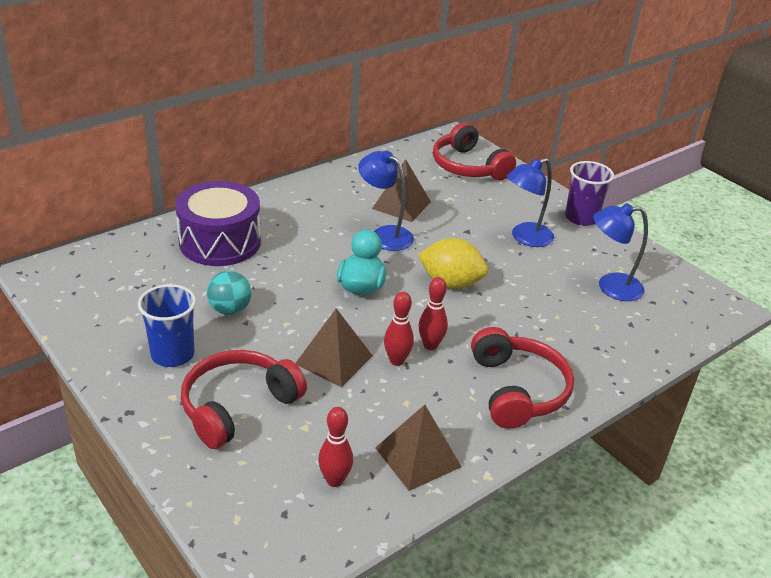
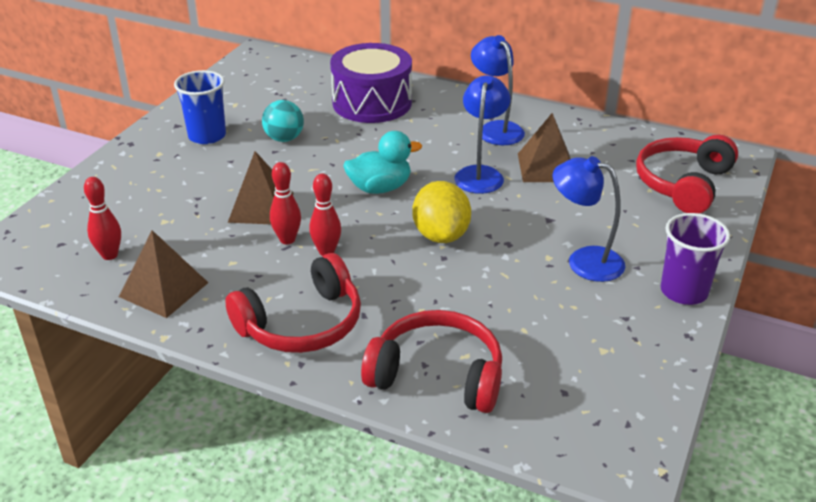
camera: 65 degrees right, 0 degrees up
red headphones [181,350,307,449] -> red headphones moved to [361,310,502,413]
blue lamp [593,203,648,301] -> blue lamp moved to [471,35,525,145]

